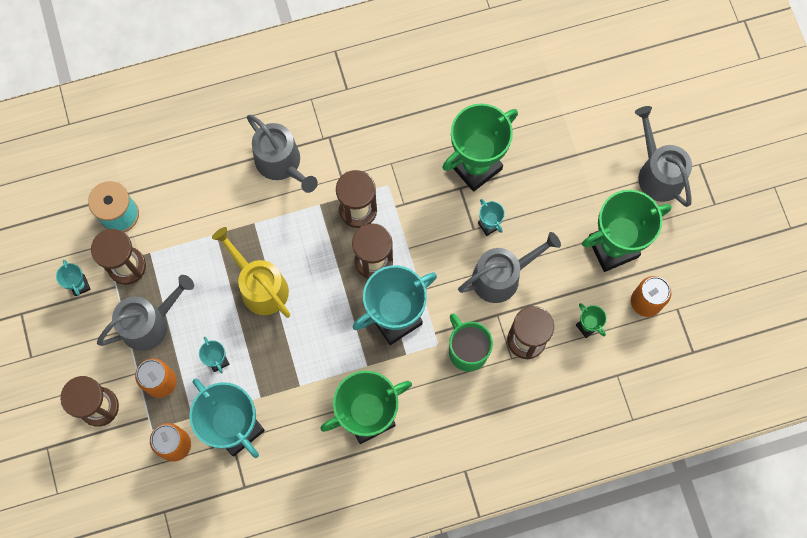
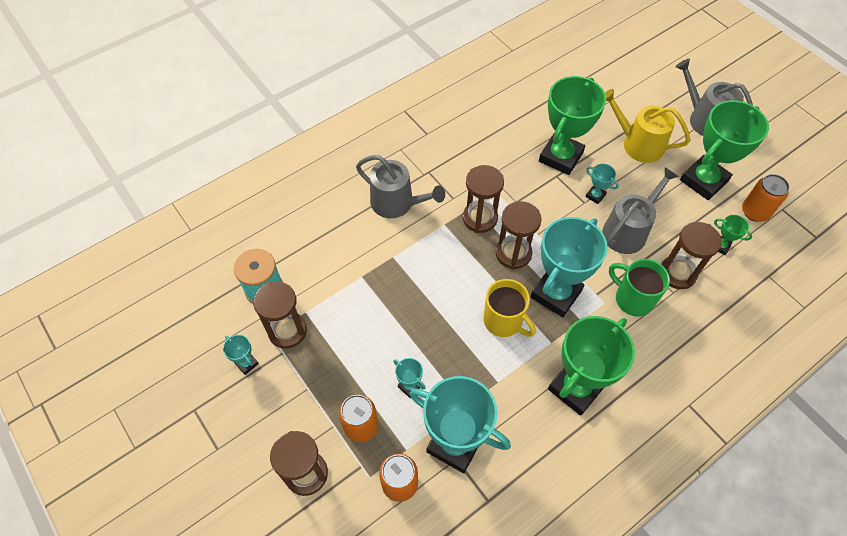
camera: 20 degrees left, 15 degrees down
grey watering can [97,275,194,351] -> none
yellow watering can [212,227,290,318] -> yellow watering can moved to [605,89,690,163]
none -> yellow mug [483,279,536,337]

